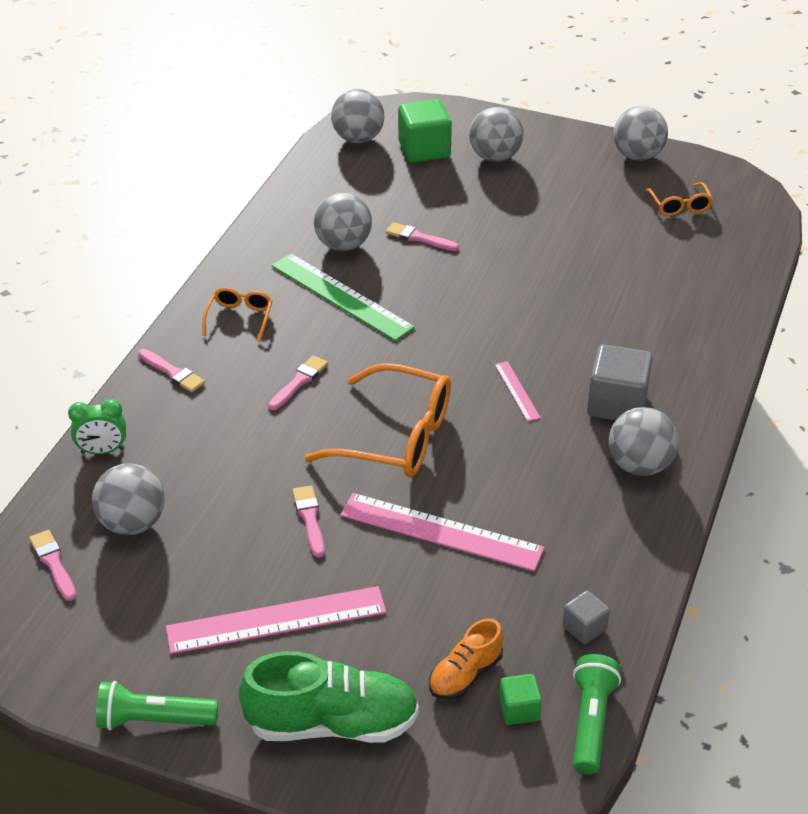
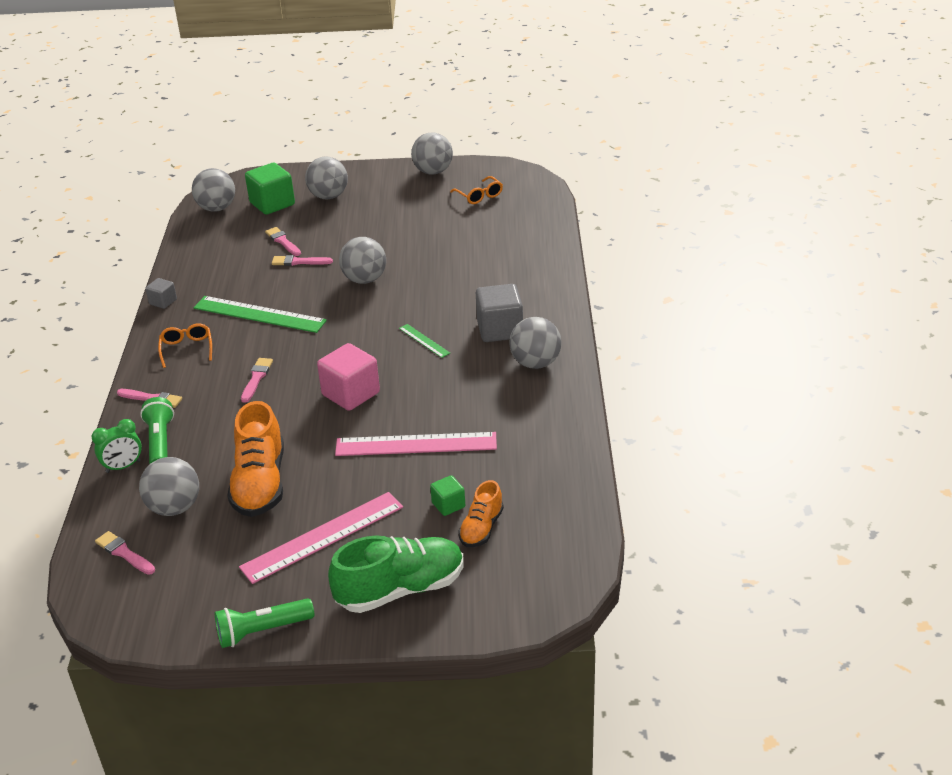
camera: 20 degrees left, 5 degrees down
pink brush [292,485,325,558] -> pink brush moved to [265,227,301,256]
orange glasses [304,363,451,477] -> pink cube [317,343,380,411]
grey ball [314,192,372,251] -> grey ball moved to [339,237,386,284]
pink ruler [495,361,541,422] -> green ruler [399,324,450,358]
green cube [499,674,542,725] -> green cube moved to [430,475,465,516]
grey cube [562,591,610,644] -> grey cube moved to [145,278,177,309]
green flashlight [573,654,621,774] -> green flashlight moved to [140,397,174,464]
none -> orange shoe [227,401,284,517]

